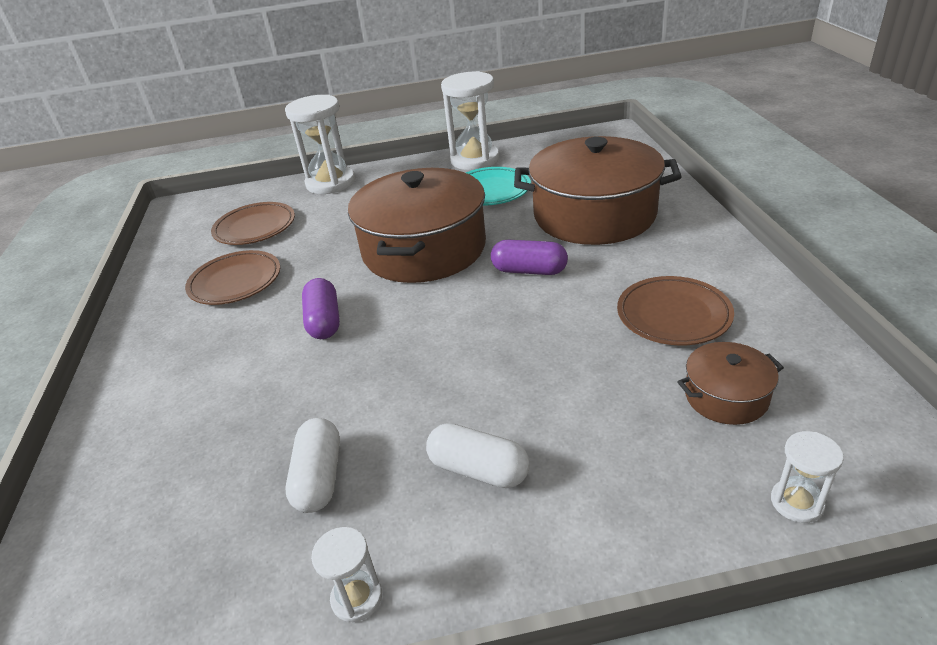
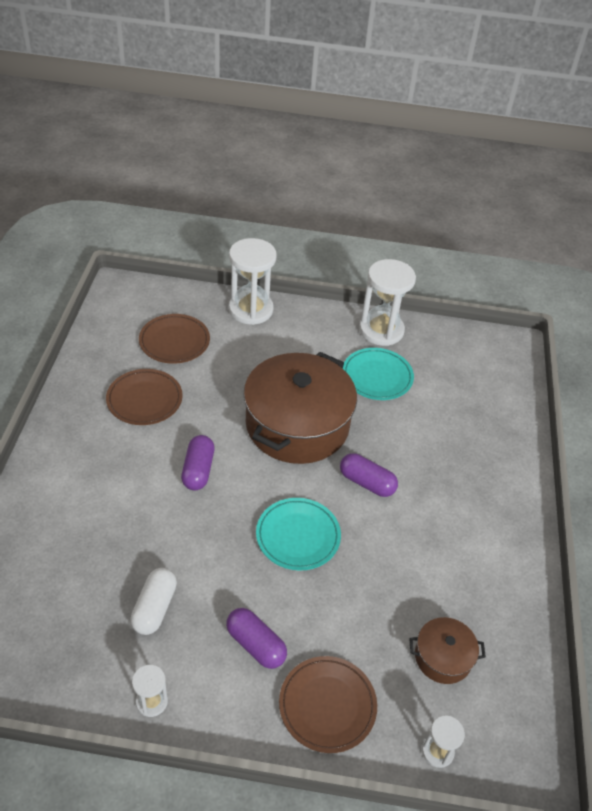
camera: 10 degrees right, 10 degrees up
white capsule [426,423,530,488] -> purple capsule [226,608,287,669]
brown pot [514,136,682,245] -> none
brown plate [617,276,734,345] -> brown plate moved to [279,656,377,753]
none -> turquoise plate [256,498,341,571]

